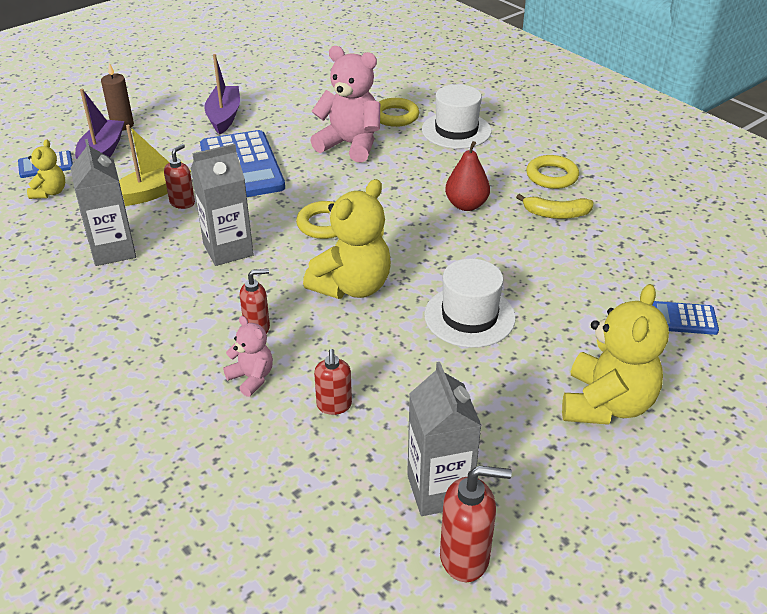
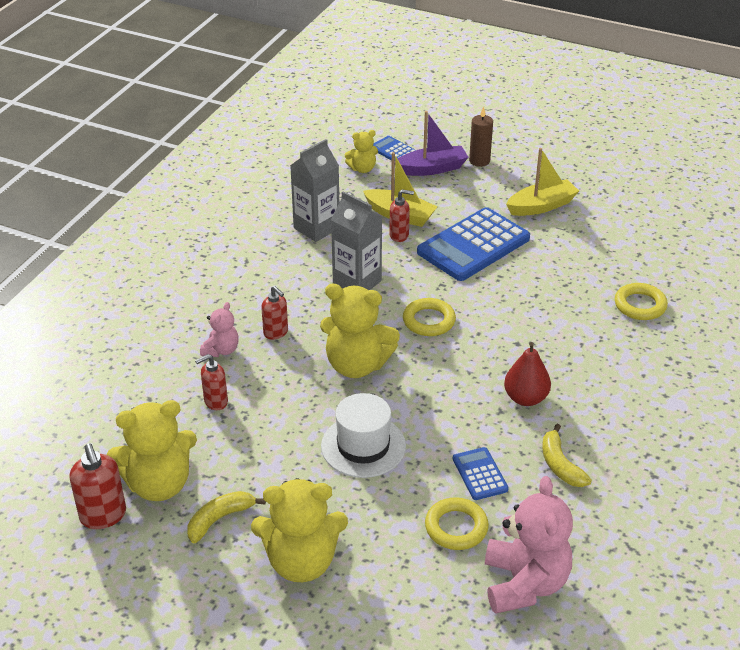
camera: 65 degrees right, 0 degrees up
purple boat [204,54,240,135] -> yellow boat [506,148,579,216]
pink teddy bear [310,46,380,163] -> pink teddy bear moved to [485,476,573,614]
grey carton [407,362,482,516] -> yellow teddy bear [107,400,197,501]
white hat [422,84,492,149] -> none
yellow ring [526,155,579,189] -> yellow ring moved to [425,497,489,550]
blue calculator [652,301,719,335] -> blue calculator moved to [453,447,509,500]
none -> yellow banana [187,491,266,543]

